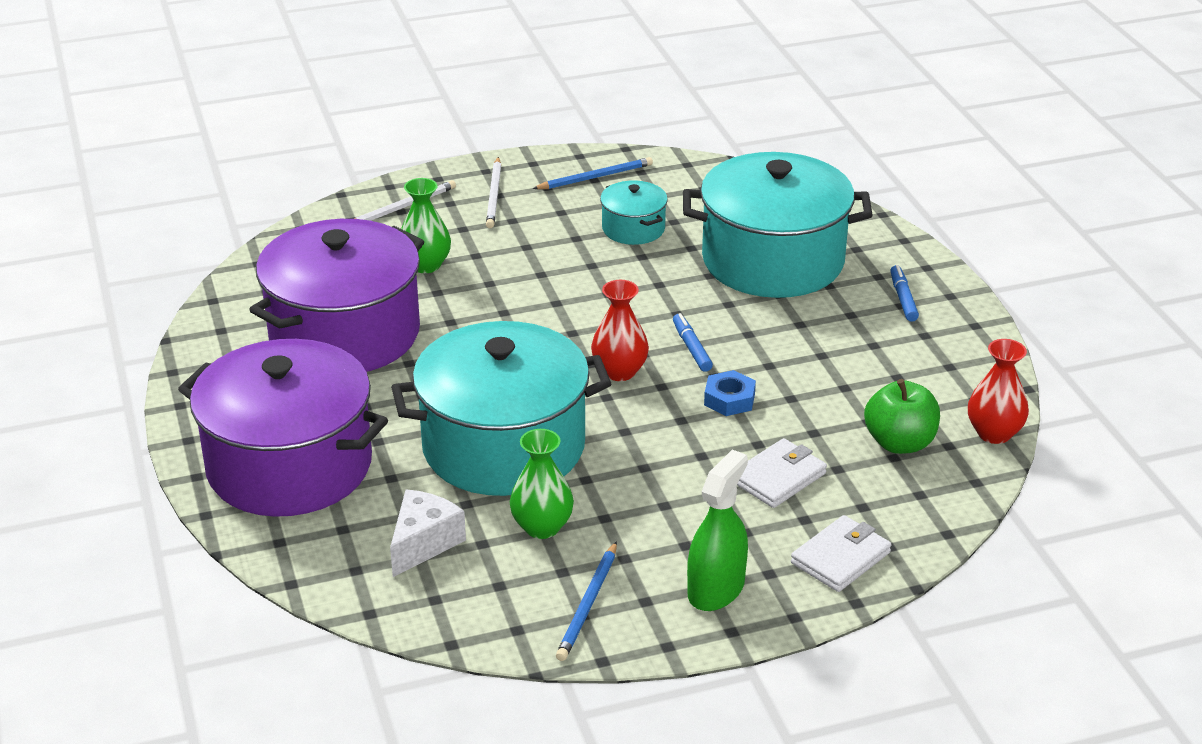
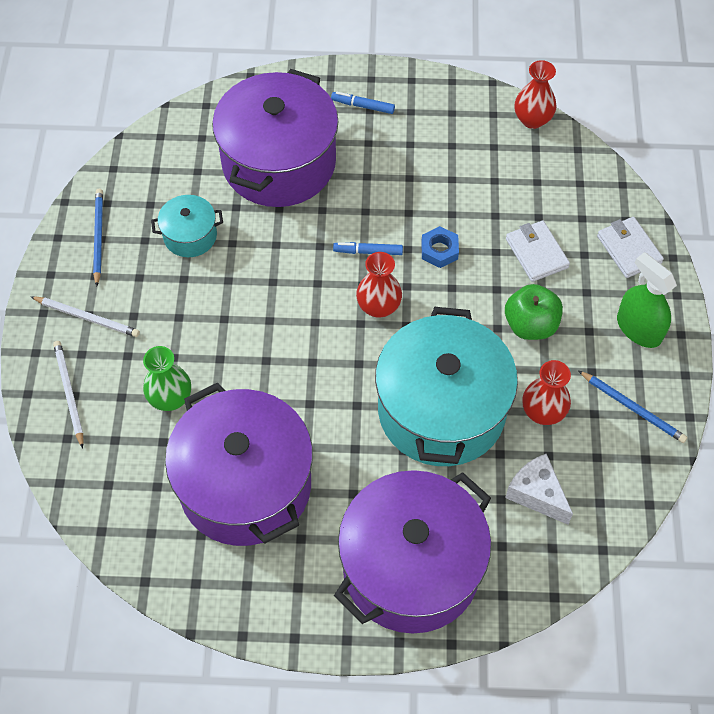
camera: 70 degrees left, 25 degrees up
green vase [510,429,574,539] -> red vase [522,360,571,425]
turquoise pot [683,152,873,298] -> purple pot [212,69,338,207]
green apple [864,379,940,454] -> green apple moved to [505,284,563,340]

